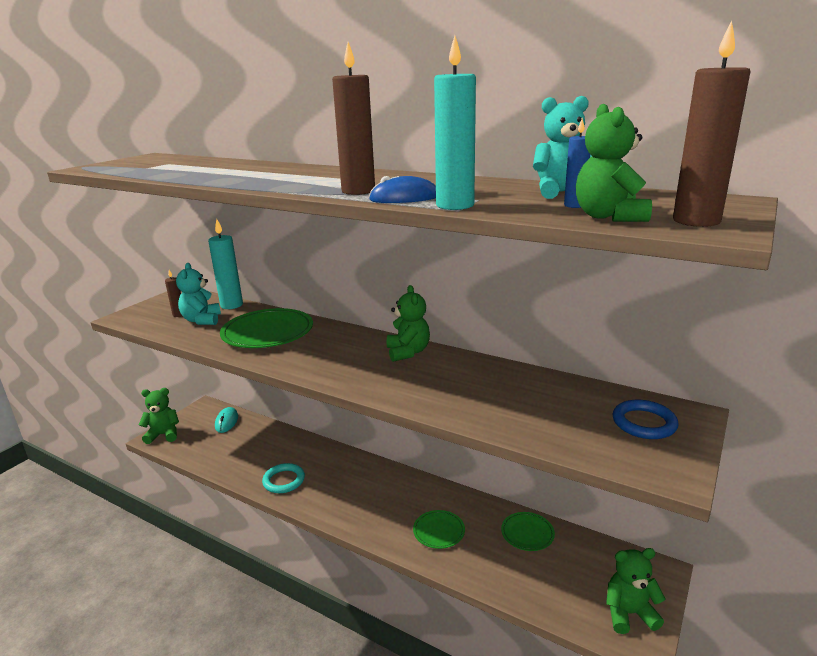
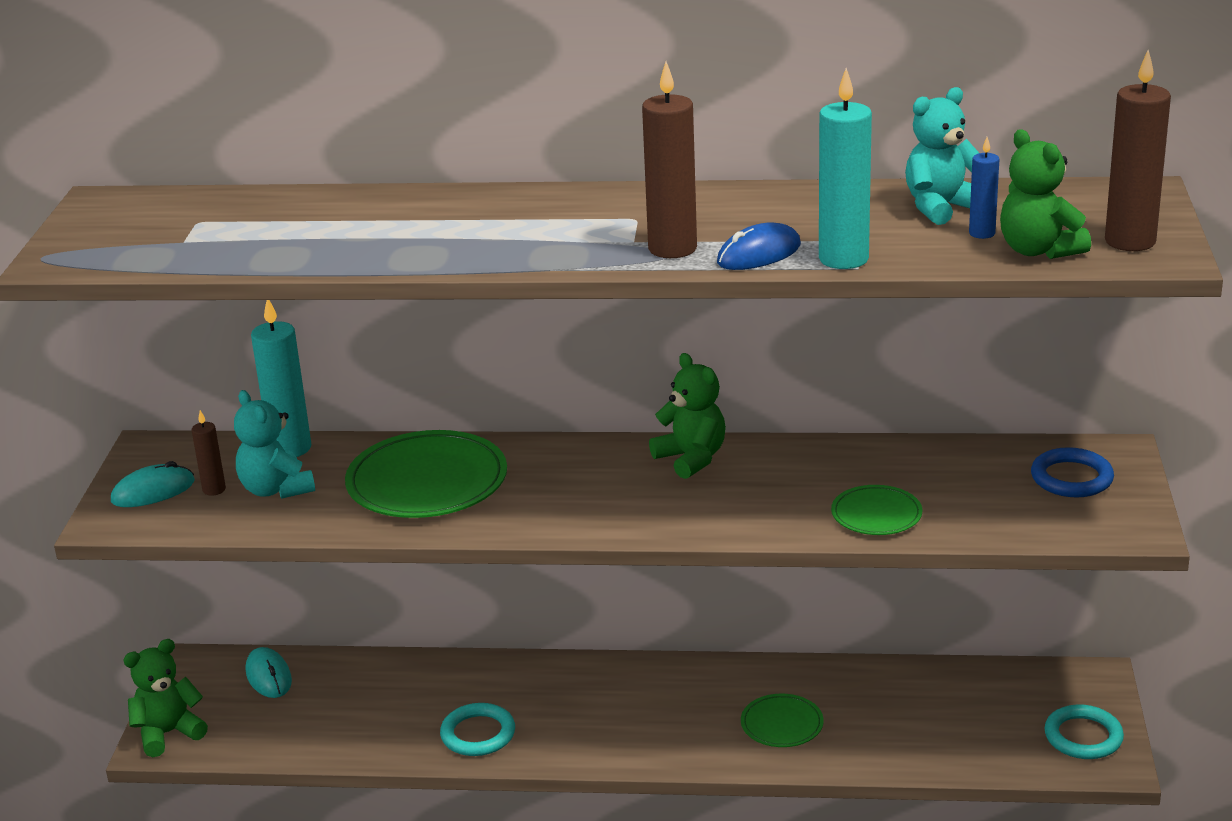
camera: 25 degrees left, 5 degrees up
green plate [501,512,555,551] -> green plate moved to [831,485,923,535]
green teddy bear [606,548,666,634] -> turquoise ring [1044,704,1124,759]
none -> turquoise mouse [111,461,195,507]

